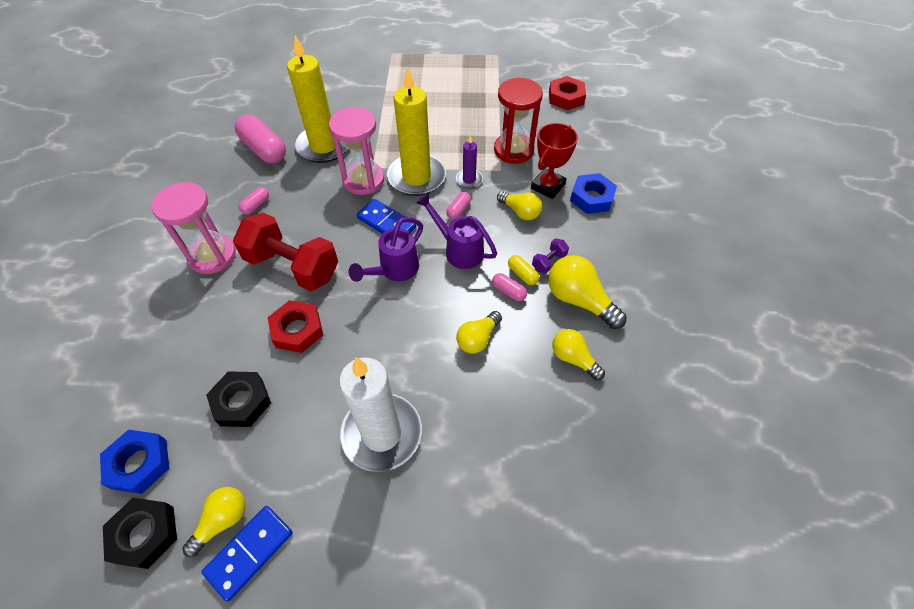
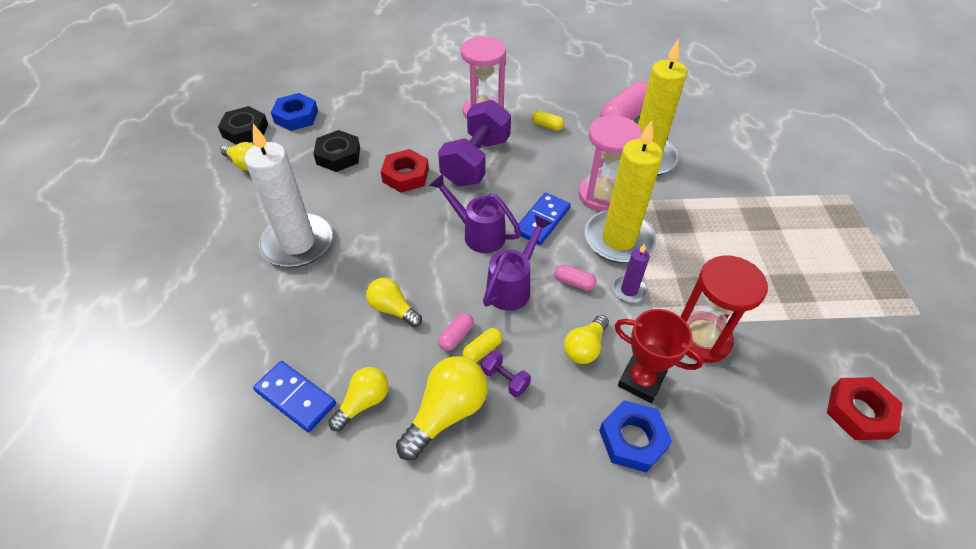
camera: 85 degrees right, 5 degrees down
blue domino [201,506,293,601] -> blue domino moved to [253,361,336,432]
red dumbbell [233,213,338,291] -> purple dumbbell [438,100,511,187]
pink capsule [239,187,269,214] -> yellow capsule [532,110,564,131]

